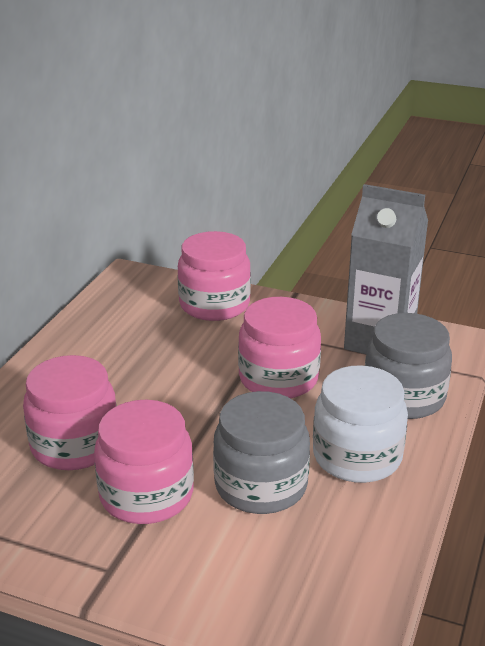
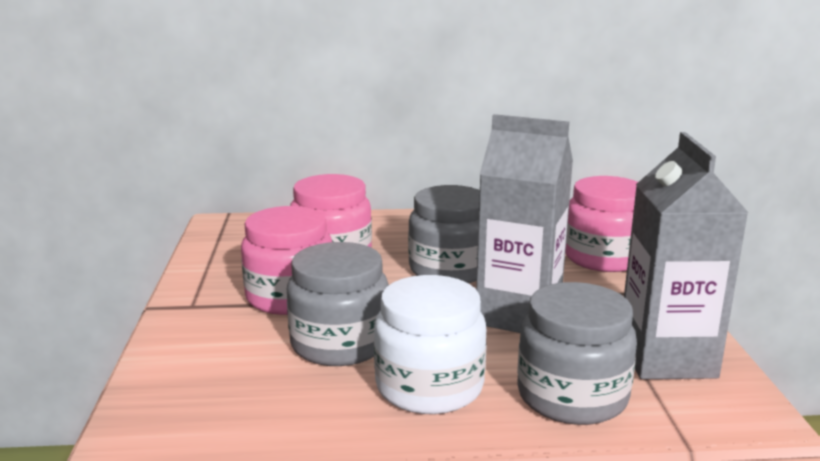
camera: 65 degrees right, 10 degrees down
pink jar [238,297,321,399] -> grey carton [476,114,573,333]
none -> grey jar [408,185,480,283]

